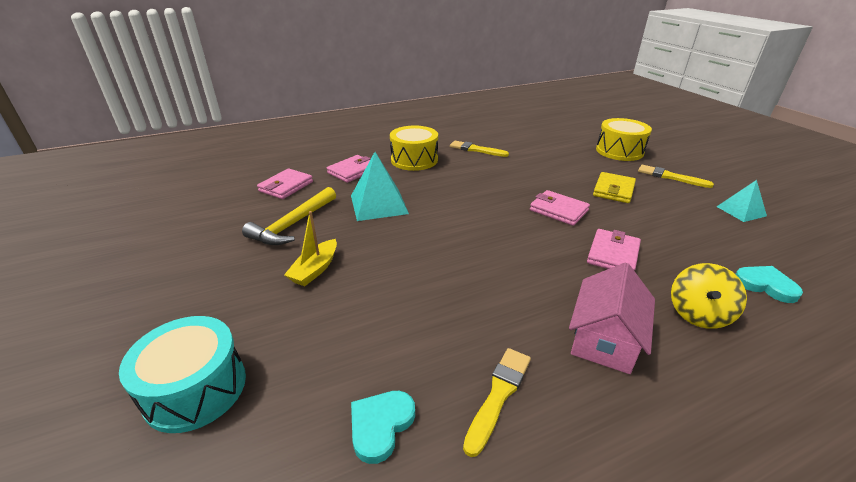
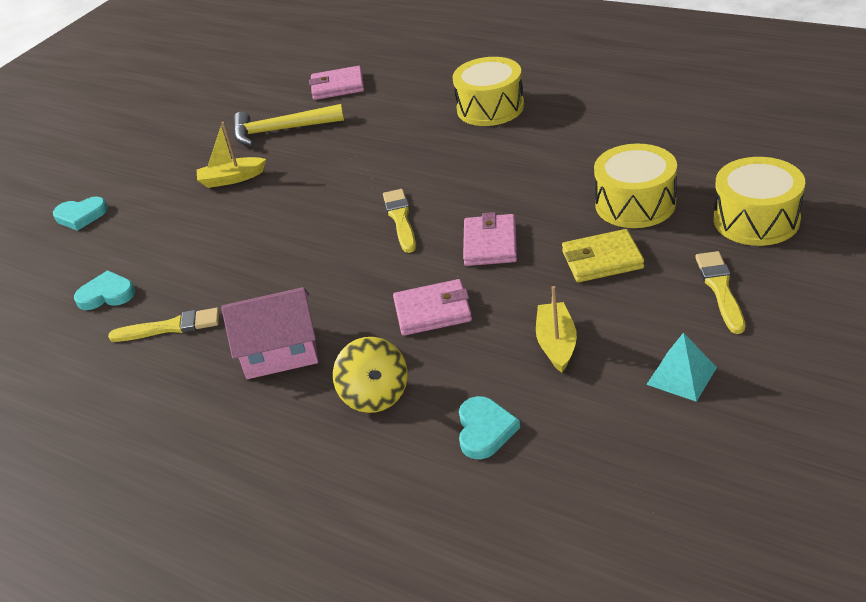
camera: 60 degrees right, 5 degrees up
turquoise drum [119,316,246,433] -> turquoise heart [53,197,108,231]
pink wallet [327,155,371,183] -> none
turquoise pyramid [351,152,409,221] -> none
yellow brush [450,141,509,157] -> yellow brush moved to [383,189,416,253]
yellow spinning top [671,263,747,329] -> yellow spinning top turned 105 degrees counterclockwise [333,337,408,413]
none -> yellow boat [536,286,577,373]
none -> yellow drum [594,144,677,228]

